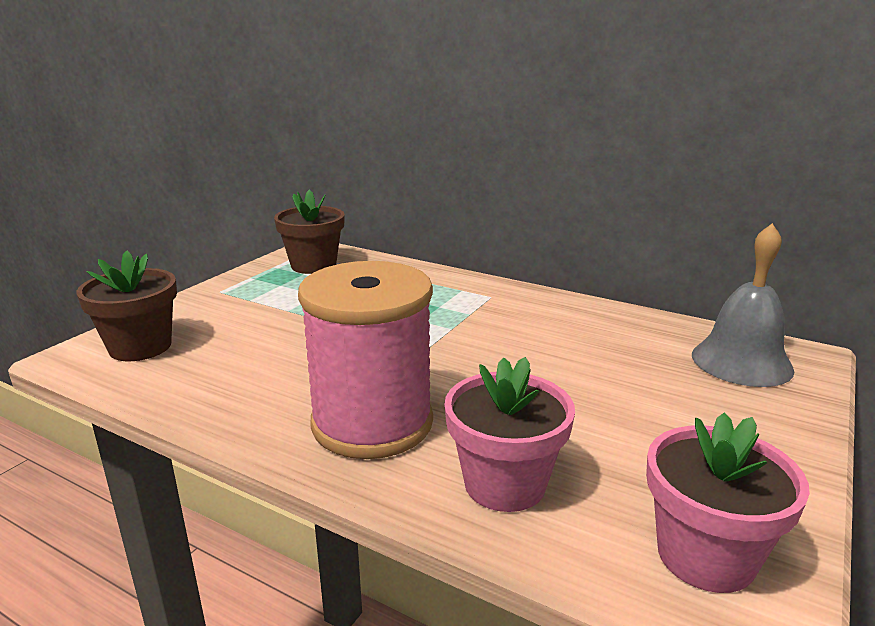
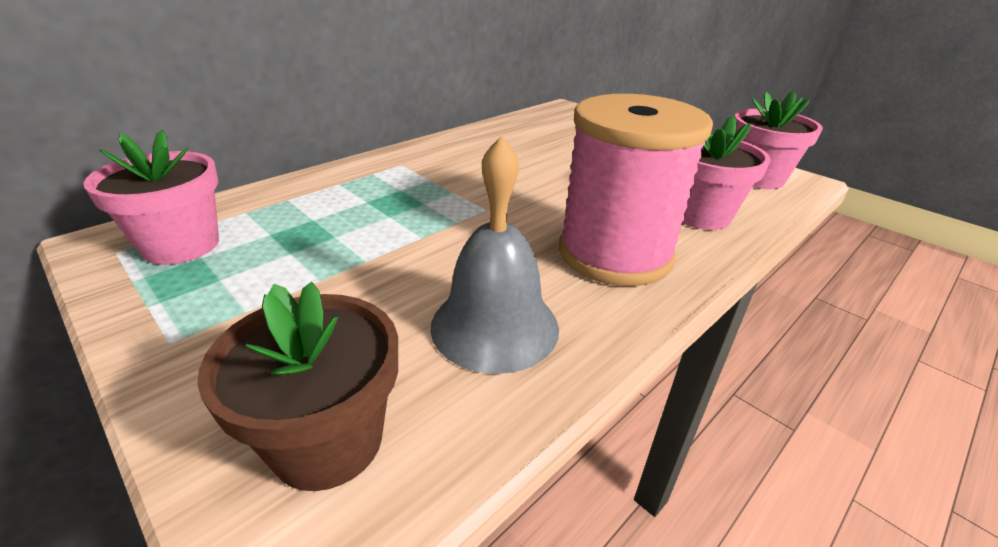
camera: 75 degrees left, 10 degrees up
brown flower pot [274,189,345,274] -> pink flower pot [83,130,219,265]
grey bell [692,223,794,387] -> grey bell moved to [430,136,559,374]

